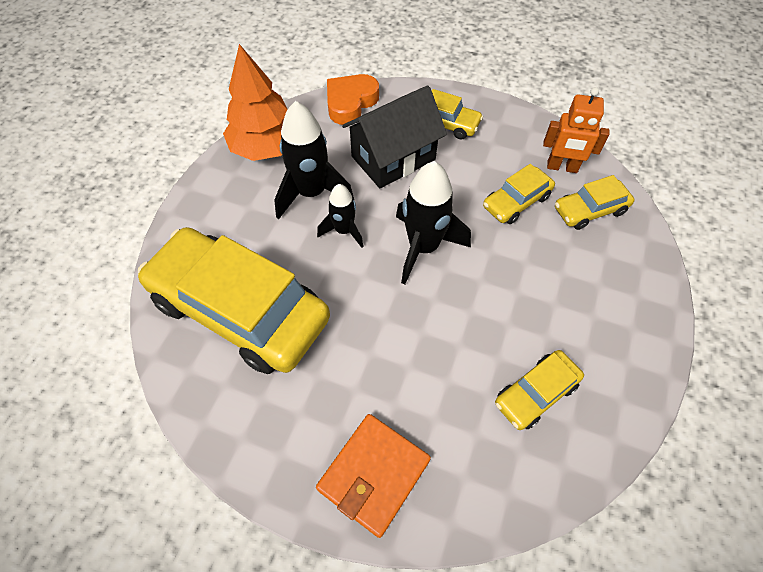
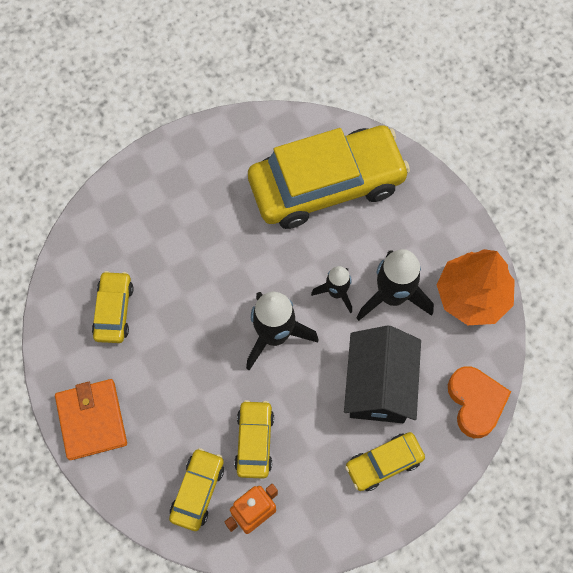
camera: 130 degrees right, 10 degrees up
orange wallet [316,414,431,538] -> orange wallet moved to [55,379,127,460]

